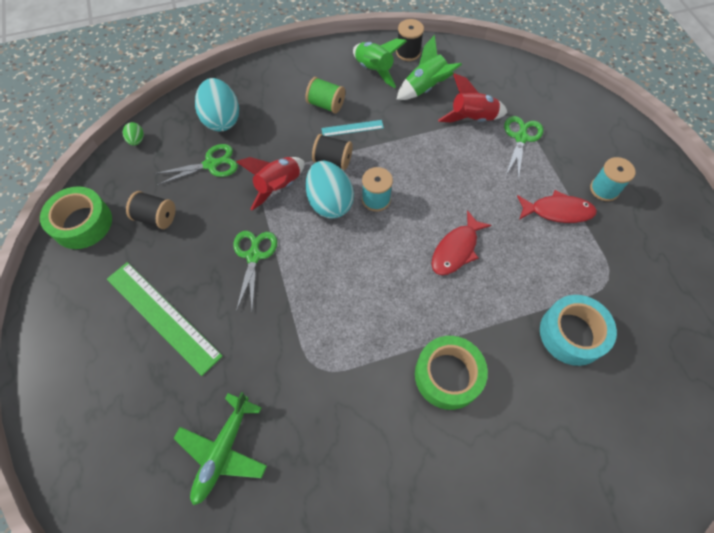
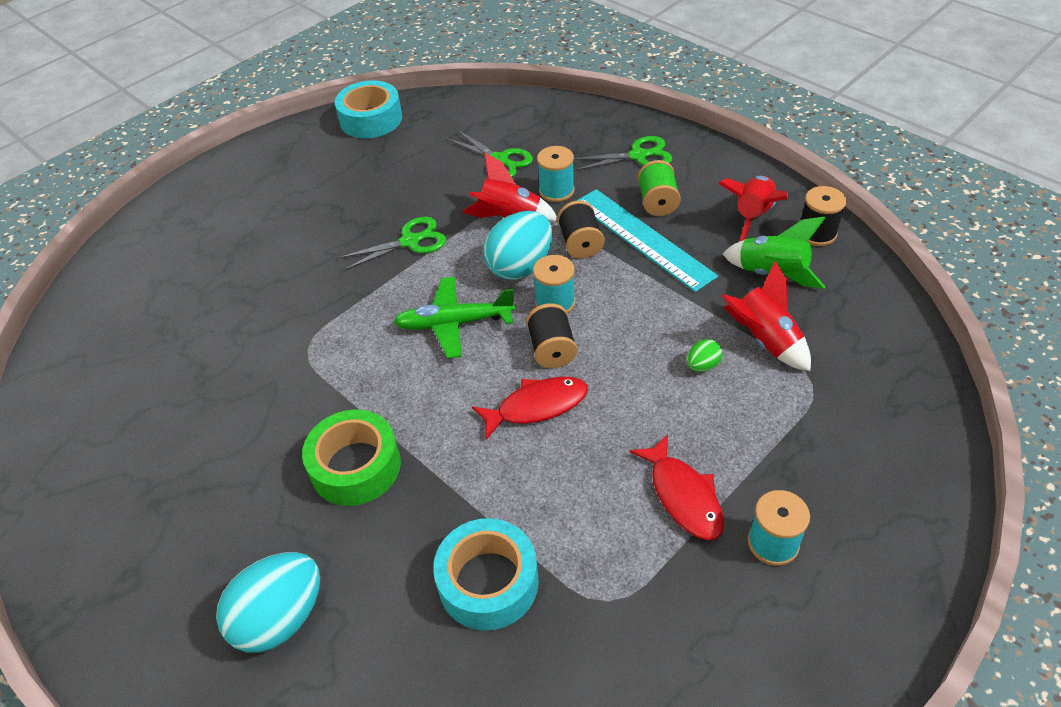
camera: 65 degrees right, 15 degrees down
green tape [40,186,112,249] -> turquoise tape [335,80,402,138]
green ruler [107,262,223,376] -> none
green egg [123,122,144,146] -> green egg moved to [687,339,722,372]
black spool [126,191,175,229] -> black spool moved to [526,303,578,368]
green plane [174,392,267,505] -> green plane moved to [394,277,516,359]
turquoise egg [195,78,239,131] -> turquoise egg moved to [216,552,320,653]
turquoise ruler [321,120,384,136] -> turquoise ruler [576,189,718,292], size x2.03
green rocket [353,39,407,88] -> red rocket [718,176,788,242]
red fish [431,210,492,275] -> red fish turned 150 degrees clockwise [472,377,588,439]
green scissors [504,116,544,181] -> green scissors moved to [574,136,672,171]
none -> turquoise spool [537,146,575,202]

